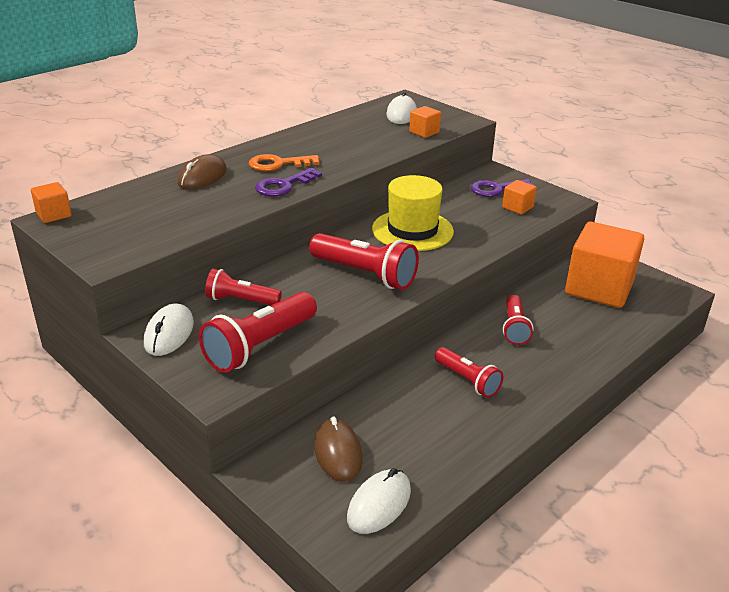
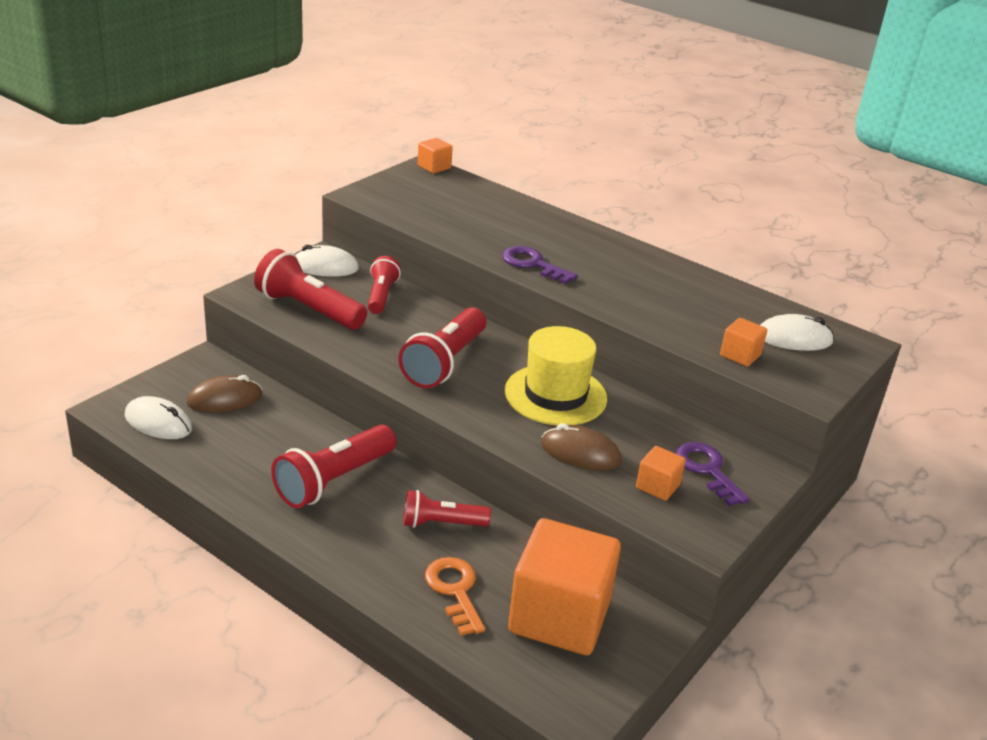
camera: 80 degrees right, 0 degrees up
brown mouse [178,154,227,189] -> brown mouse moved to [541,423,622,470]
orange key [249,154,319,171] -> orange key moved to [425,557,485,636]
red flashlight [435,347,503,398] -> red flashlight [271,424,396,508], size x1.60

